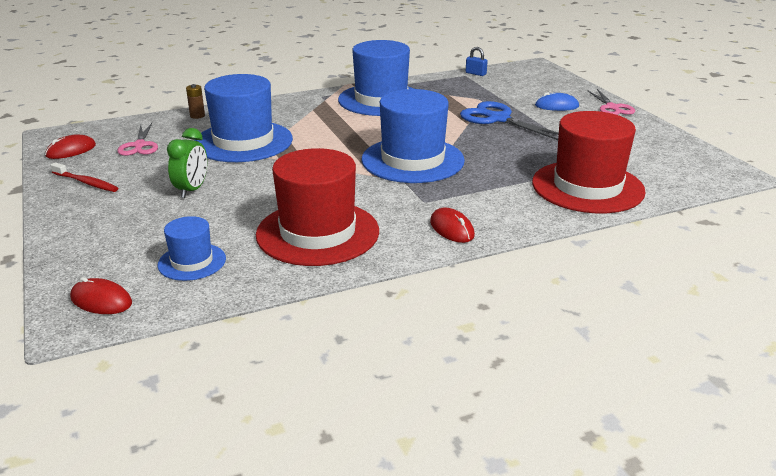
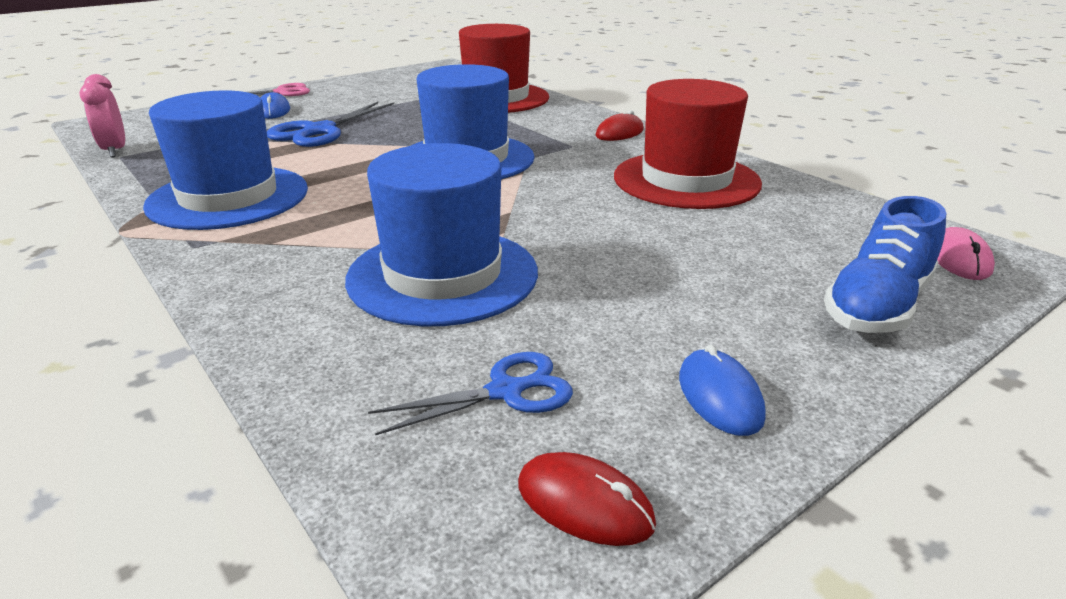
camera: 105 degrees left, 0 degrees up
red toothbrush [50,162,118,192] -> blue mouse [679,345,766,436]
red mouse [70,277,132,314] -> pink mouse [937,227,995,280]
pink scissors [117,123,158,156] -> blue scissors [368,352,573,435]
blue hat [157,216,226,281] -> none
green clock [167,128,207,198] -> none
brown battery [186,84,205,119] -> none
blue padlock [466,47,488,76] -> pink clock [79,74,125,157]
none -> blue shoe [824,196,946,333]

